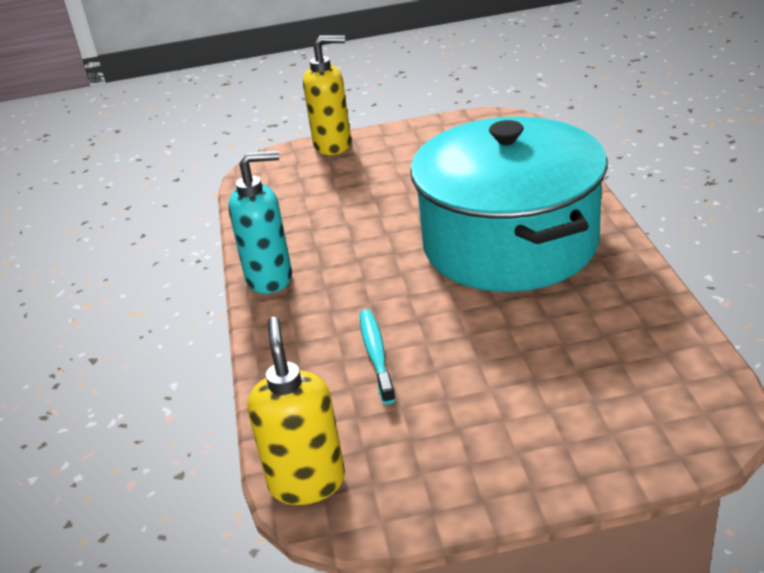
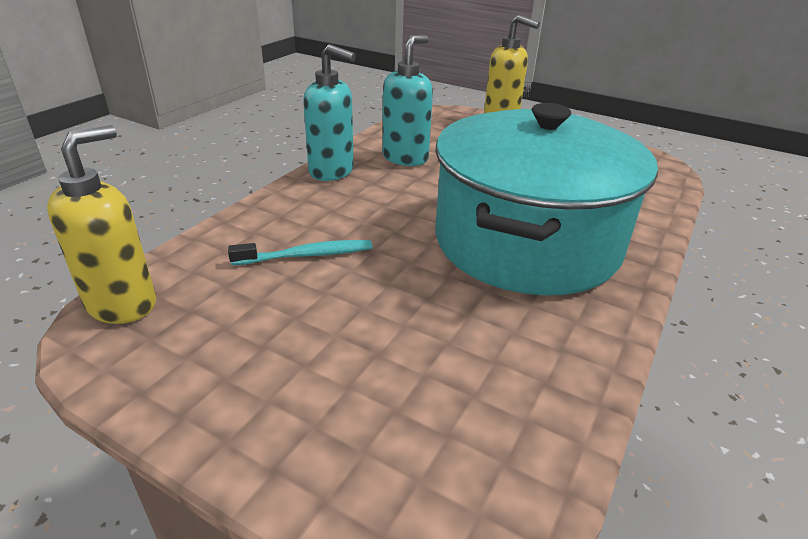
camera: 35 degrees right, 0 degrees up
turquoise toothbrush [360,309,396,404] -> turquoise toothbrush turned 45 degrees clockwise [228,240,373,265]
none -> turquoise soap dispenser [383,35,433,166]

